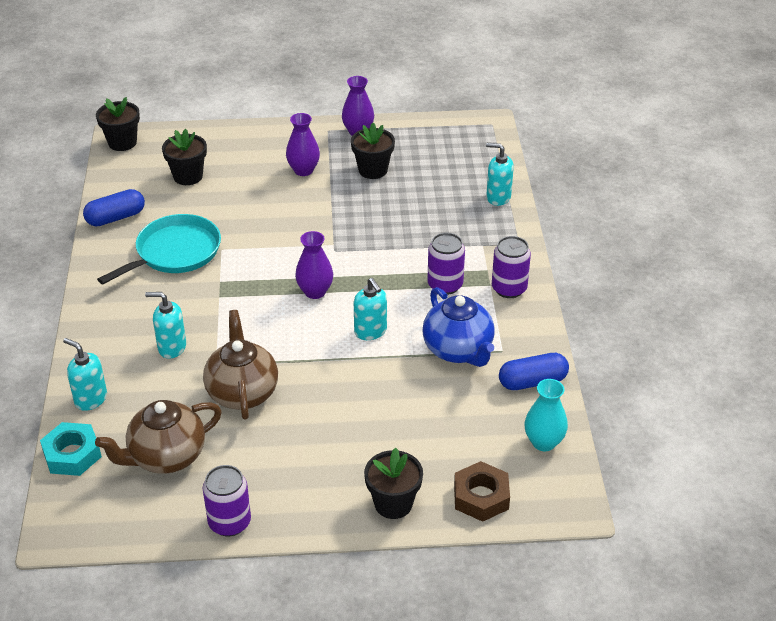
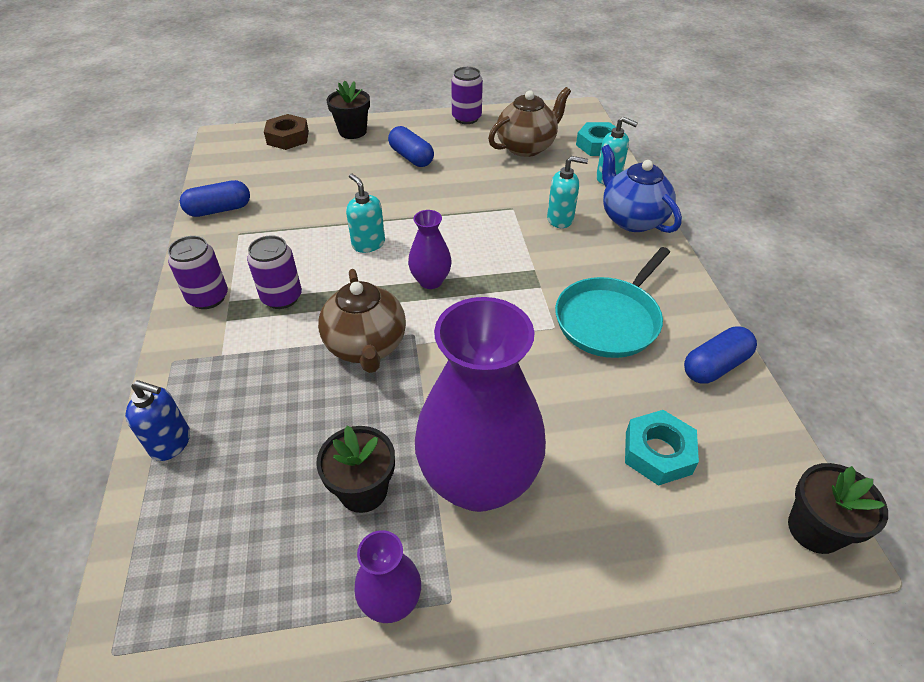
camera: 175 degrees right, 5 degrees up
black flower pot [162,129,207,185] -> turquoise nut [625,410,699,486]
brown teapot [203,310,278,420] -> brown teapot moved to [318,269,406,373]
purple vase [286,113,320,176] -> purple vase [415,297,546,512], size x2.15
blue teapot [422,287,495,367] -> blue teapot moved to [601,145,682,233]
turquoise soap dispenser [486,143,514,206] -> blue soap dispenser [125,380,190,461]
turquoise vase [524,379,568,451] -> none
none -> blue capsule [388,126,434,167]

